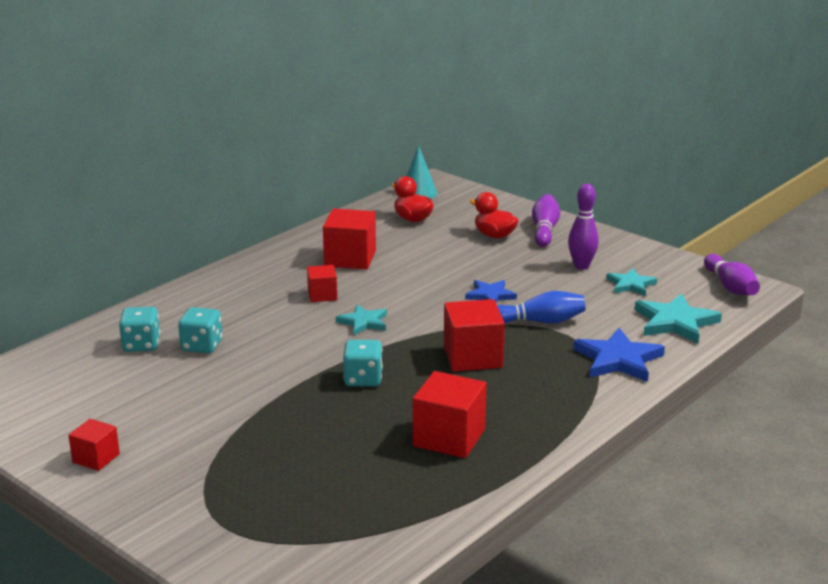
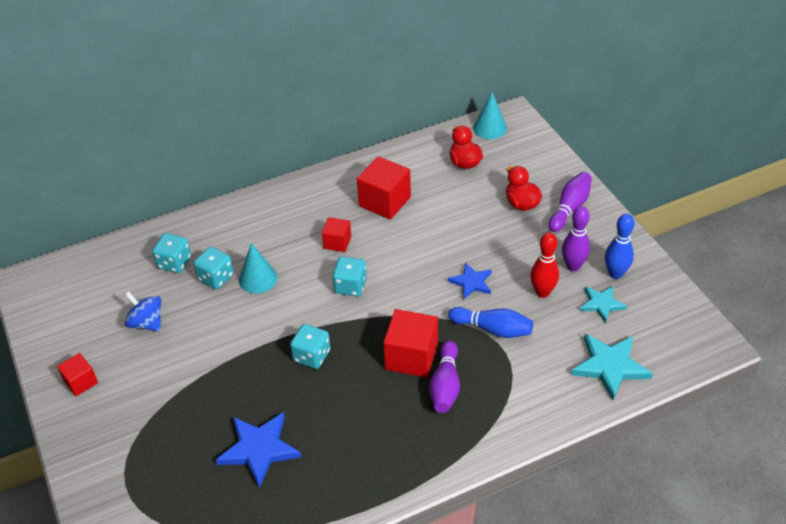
camera: 25 degrees right, 20 degrees up
turquoise star [336,304,387,335] -> turquoise dice [332,257,367,296]
red cube [413,371,487,458] -> none
blue star [573,328,665,382] -> blue star moved to [216,412,301,488]
purple bowling pin [704,254,760,295] -> purple bowling pin moved to [429,340,460,413]
none -> blue spinning top [125,292,161,331]
none -> turquoise cone [239,243,277,294]
none -> red bowling pin [530,233,559,298]
none -> blue bowling pin [605,214,634,279]

